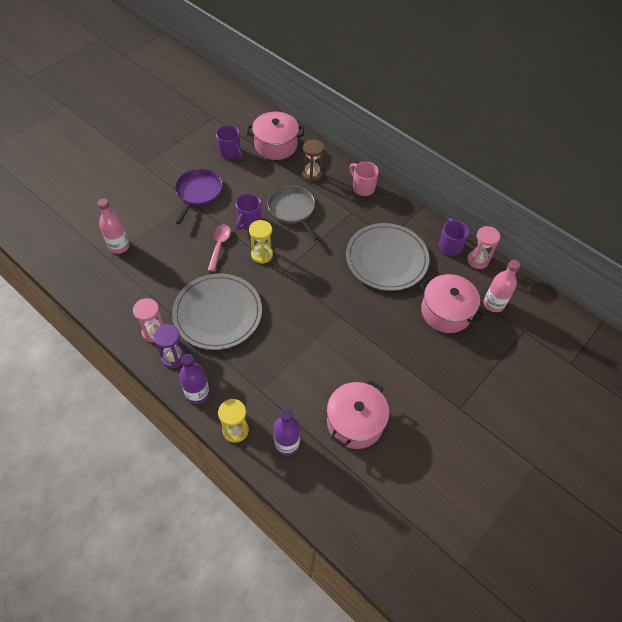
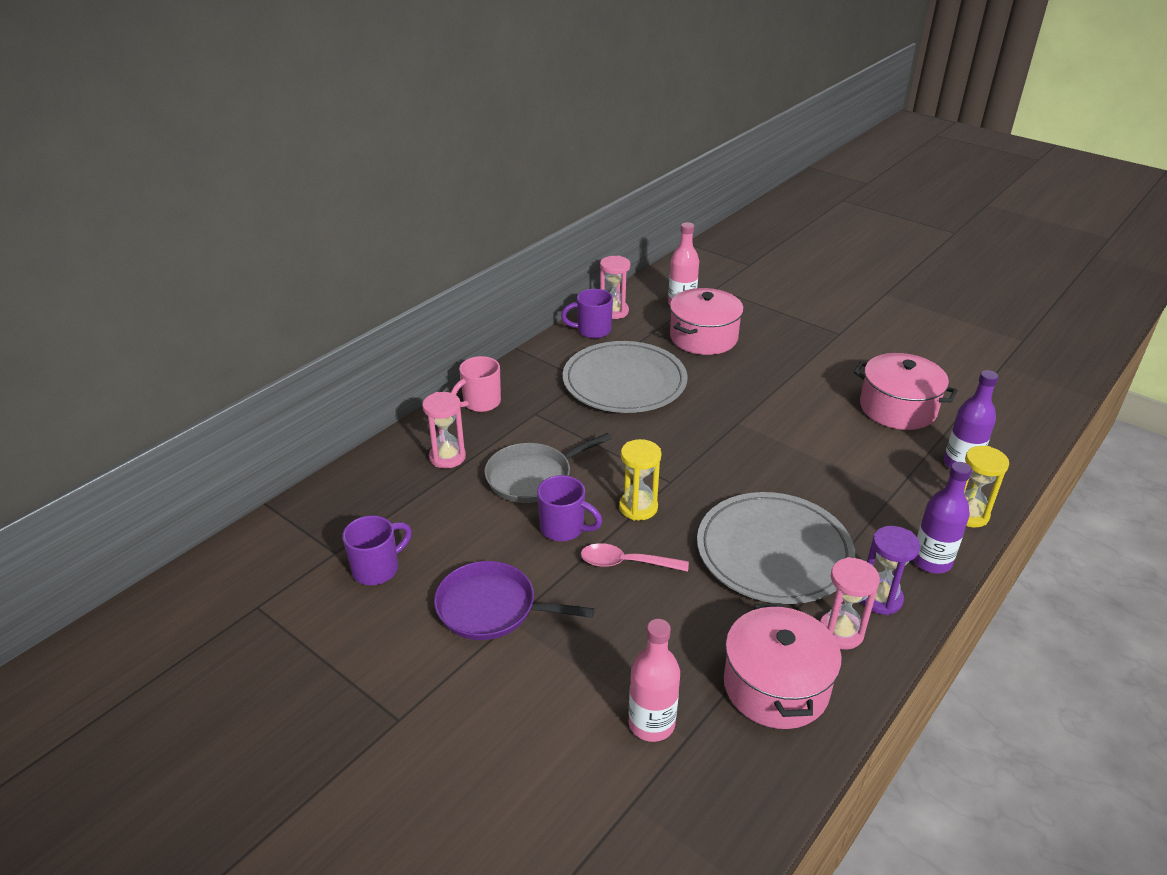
camera: 90 degrees left, 20 degrees down
pink pot [247,112,304,160] -> pink pot moved to [724,603,842,729]
brown hourglass [302,139,324,182] -> pink hourglass [422,392,466,468]

